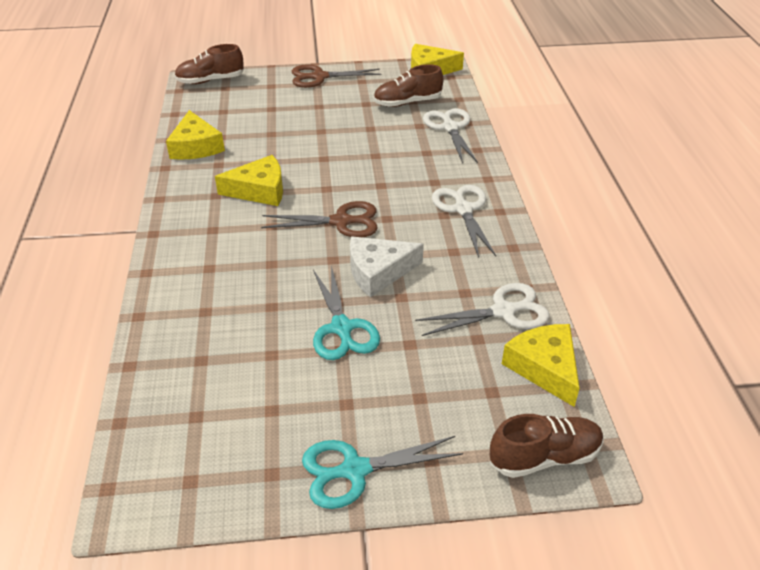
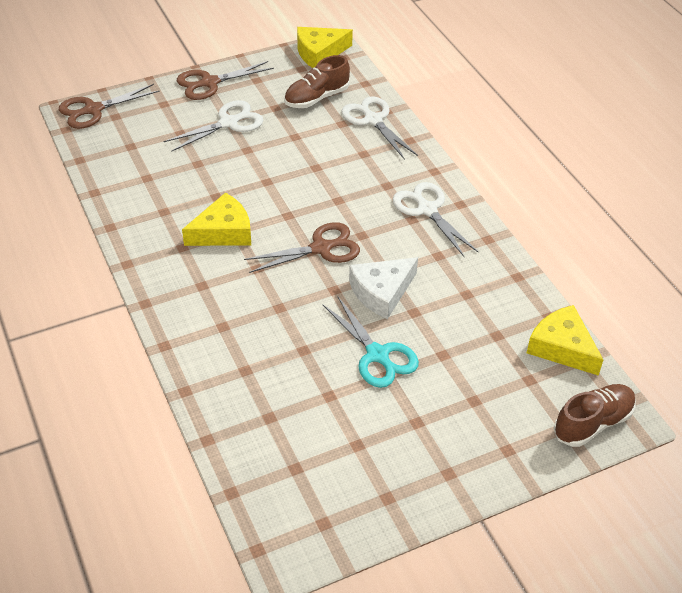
camera: 20 degrees left, 5 degrees up
yellow cheese [166,110,225,160] -> none
brown shoe [174,44,244,84] -> brown scissors [59,84,160,129]
turquoise scissors [302,436,463,509] -> none
white scissors [415,283,550,336] -> white scissors moved to [163,100,264,152]

